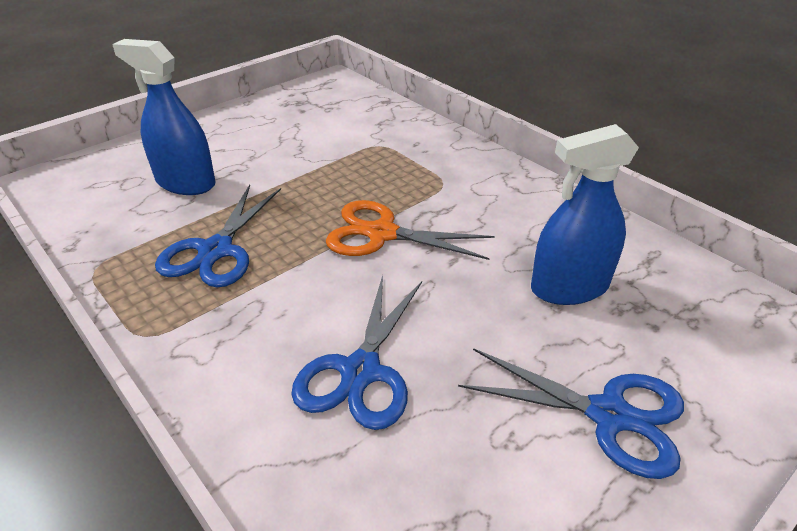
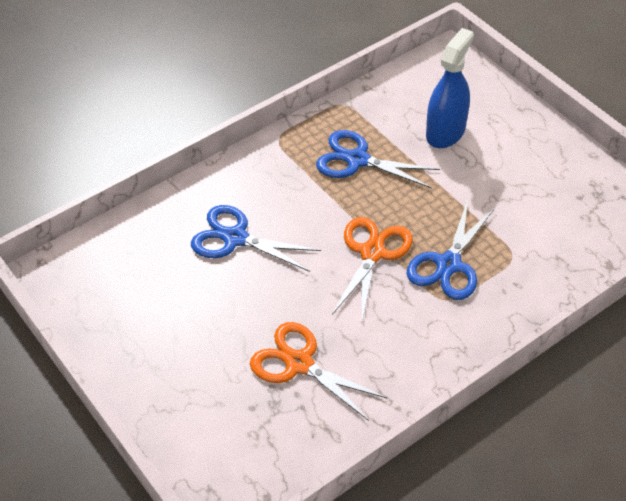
camera: 95 degrees right, 10 degrees up
blue scissors [458,348,684,479] -> blue scissors moved to [406,200,495,300]
blue spray bottle [531,124,639,305] -> orange scissors [250,322,387,421]

